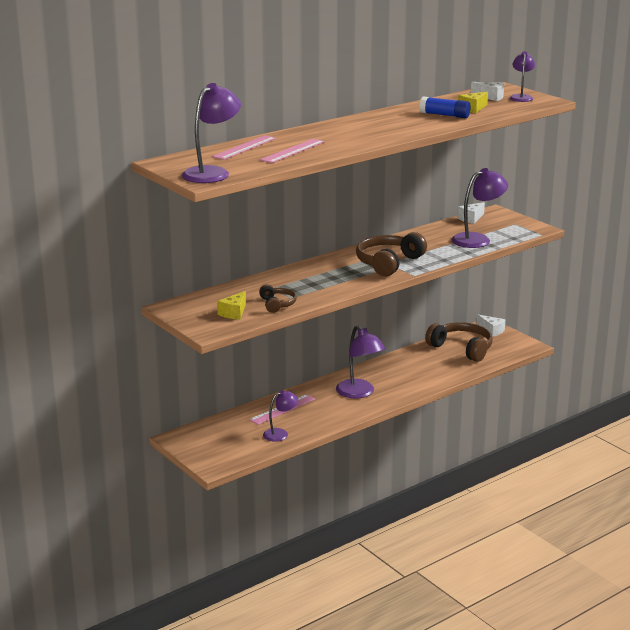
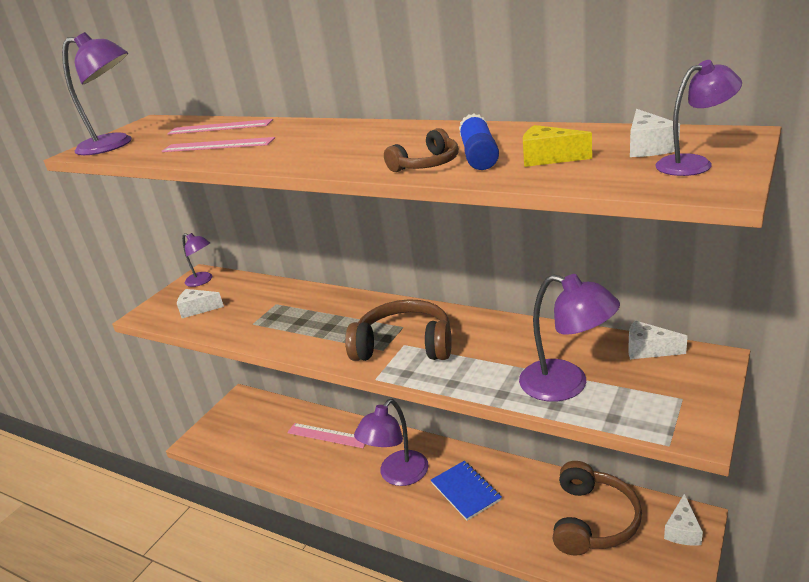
camera: 70 degrees right, 5 degrees up
yellow cheese [217,291,246,320] -> white cheese [177,289,224,318]
brown headphones [259,284,297,313] -> brown headphones moved to [384,128,459,172]
purple lamp [263,390,298,442] -> purple lamp moved to [182,233,212,287]
none -> blue notebook [431,461,502,521]

